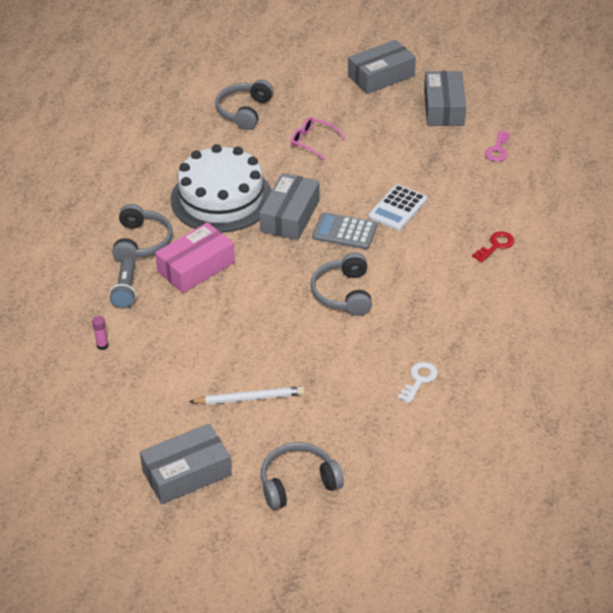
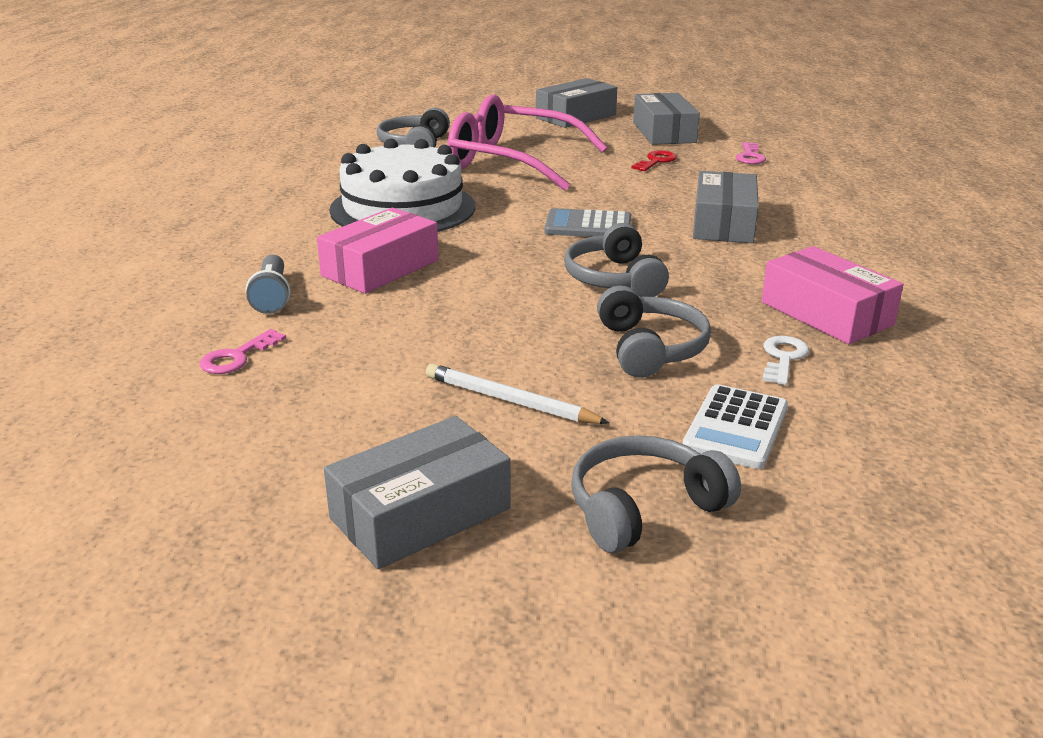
camera: 10 degrees left, 15 degrees down
pink glue stick [92,316,109,350] -> pink key [200,329,286,374]
grey headphones [112,204,173,263] -> grey headphones moved to [597,285,711,378]
white pencil [189,386,305,405] -> white pencil turned 135 degrees counterclockwise [426,364,609,424]
grey box [259,173,319,240] -> grey box moved to [693,171,759,243]
pink glasses [291,117,345,161] -> pink glasses [448,95,608,191], size x2.34
white calculator [368,184,427,231] -> white calculator moved to [683,384,788,469]
red key [472,231,515,263] -> red key moved to [631,150,677,171]
none -> pink box [761,246,903,344]

